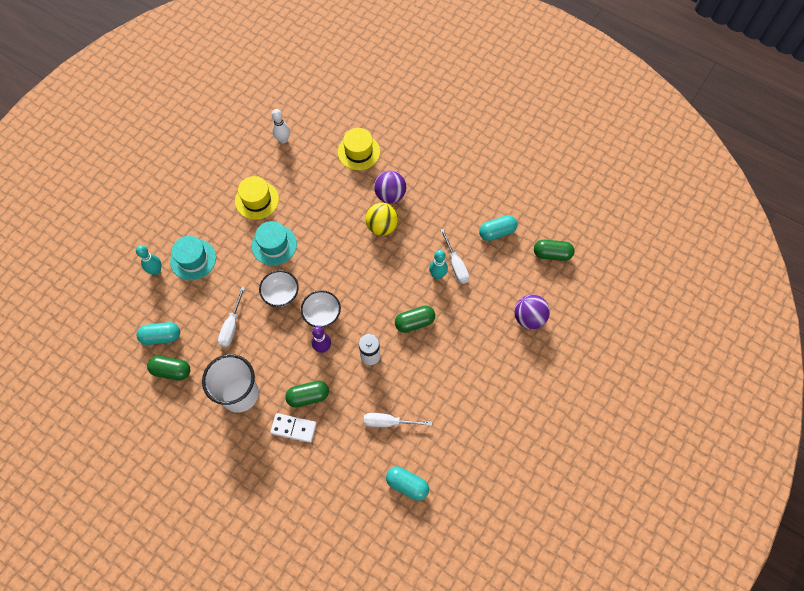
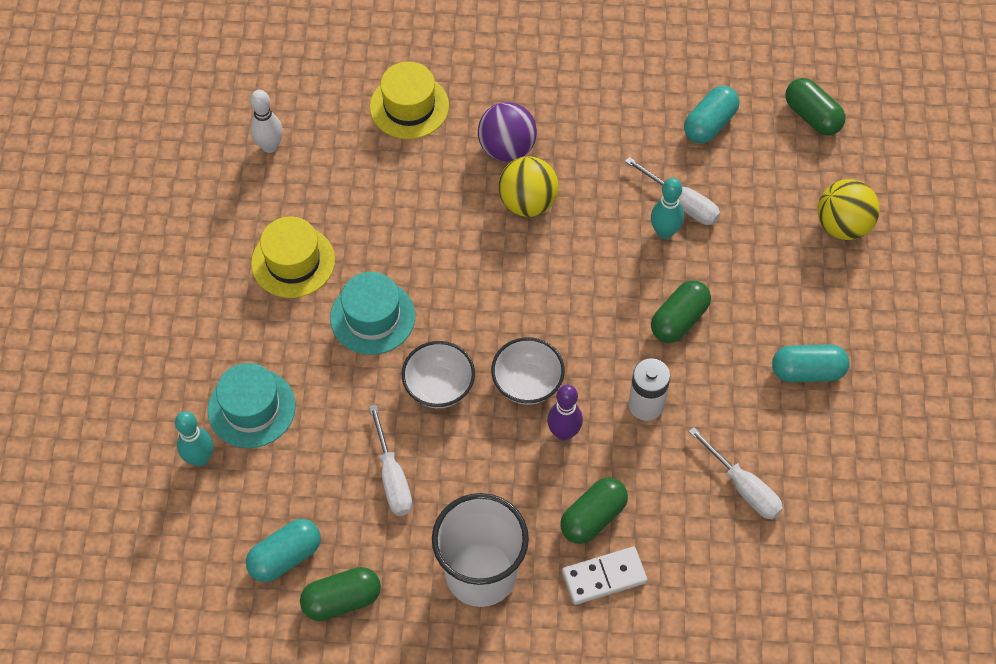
camera: 30 degrees left, 5 degrees down
white screwdriver [364,413,432,427] -> white screwdriver turned 105 degrees counterclockwise [688,427,783,519]
turquoise capsule [386,467,429,501] -> turquoise capsule moved to [772,344,850,382]
purple ball [514,295,550,329] -> yellow ball [818,179,880,240]
green capsule [534,240,575,261] -> green capsule turned 75 degrees clockwise [785,78,845,135]

